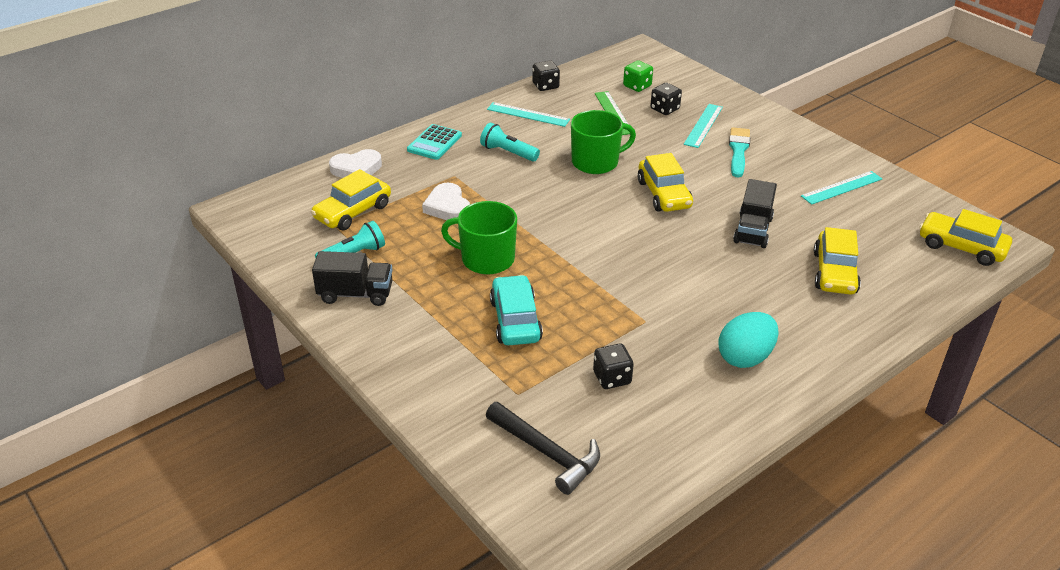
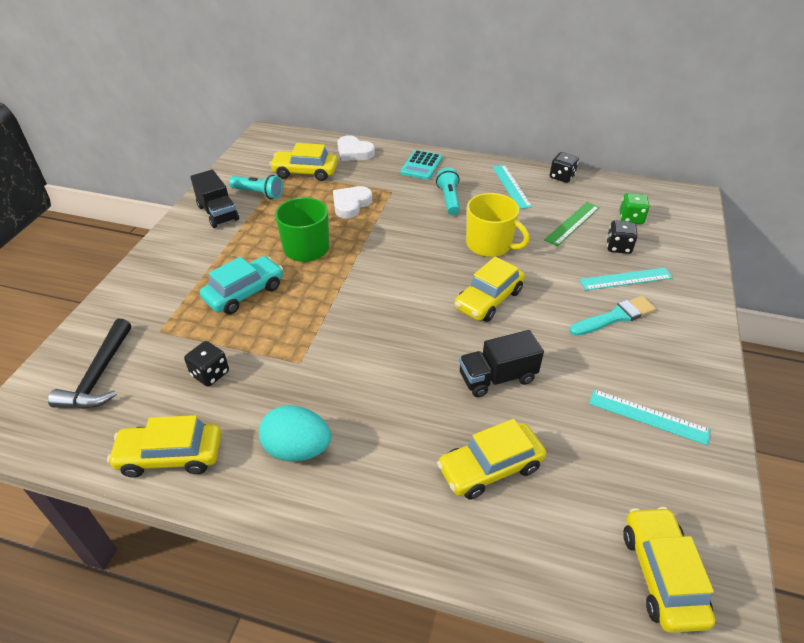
camera: 55 degrees right, 5 degrees up
turquoise calculator [407,124,462,160] -> turquoise calculator turned 60 degrees counterclockwise [400,150,442,180]
green mug [571,110,636,174] -> yellow mug [466,193,530,257]
none -> yellow car [107,415,221,478]

